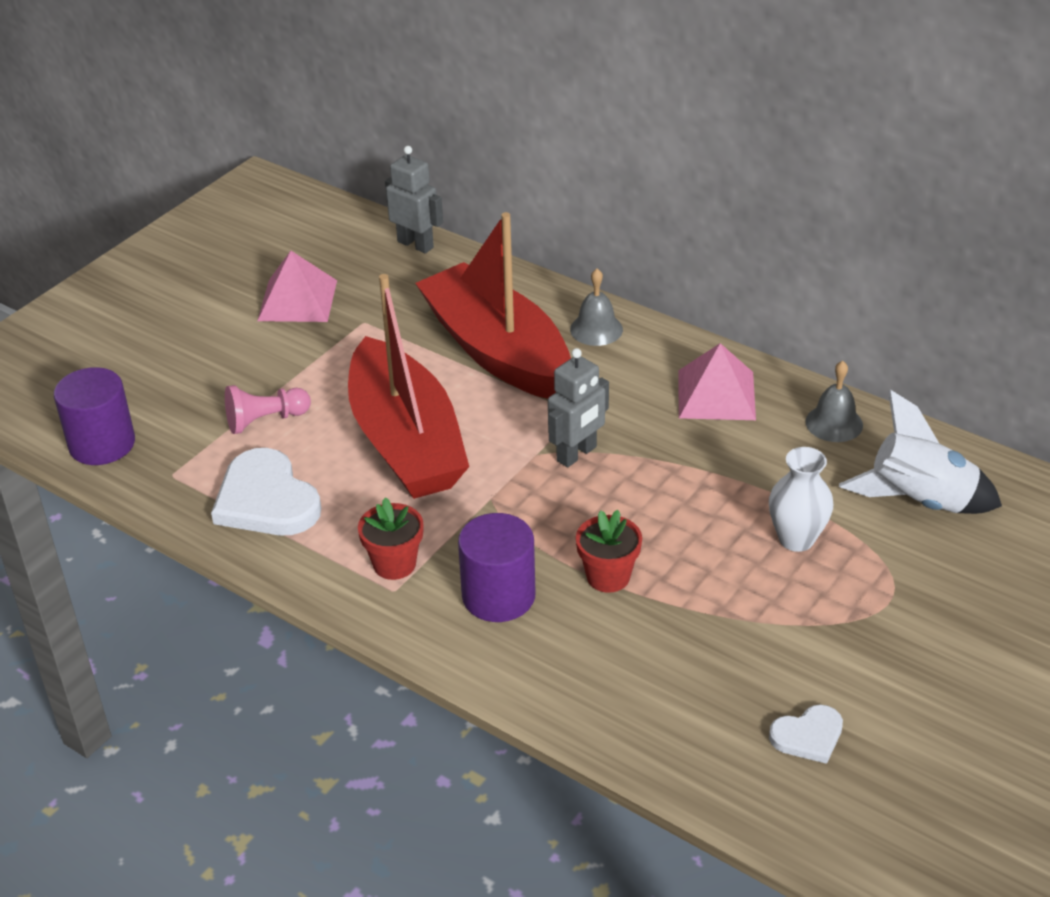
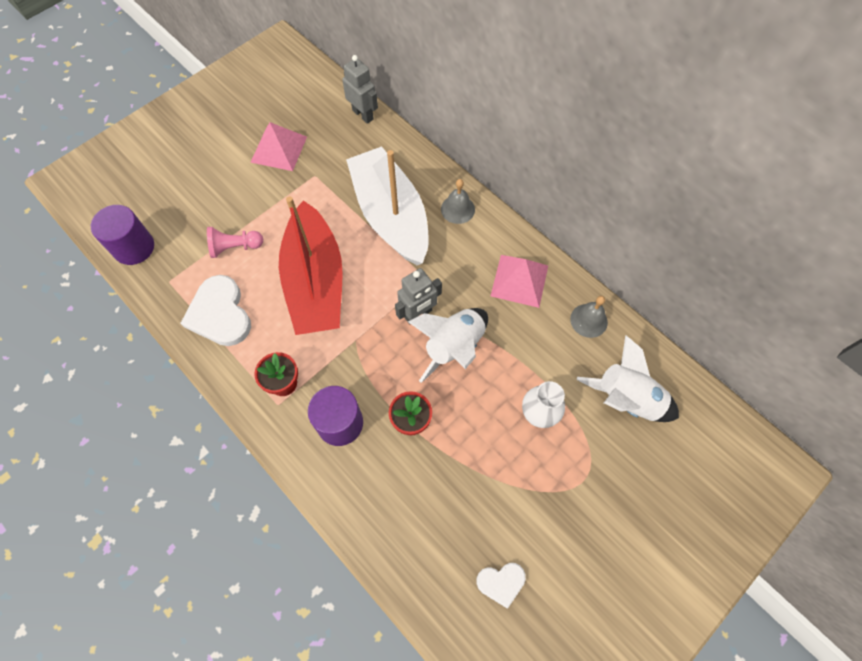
camera: 10 degrees right, 25 degrees up
red boat [415,212,571,399] -> white boat [346,146,429,265]
none -> white rocket [408,308,488,383]

